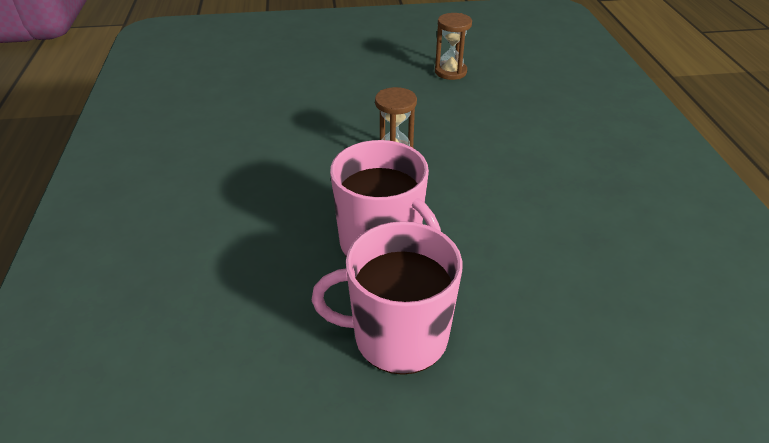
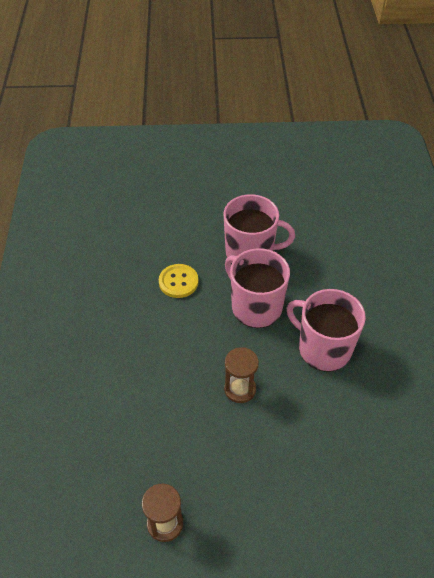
camera: 175 degrees left, 10 degrees up
none -> yellow button [159,264,199,298]
none -> pink mug [287,289,366,371]

